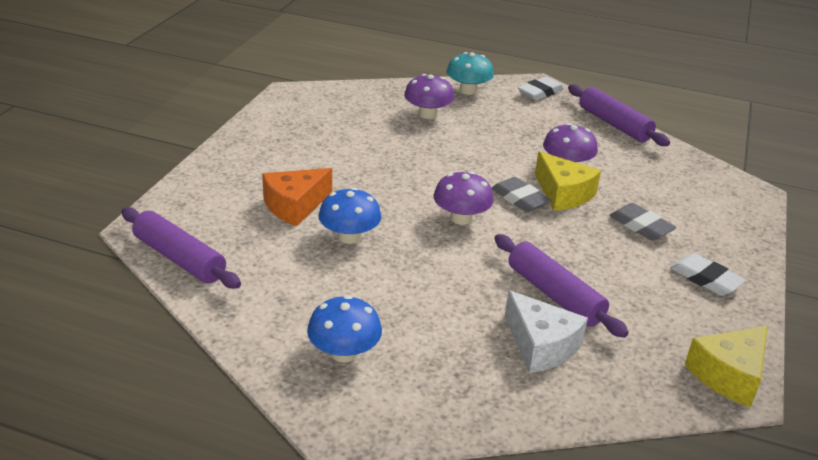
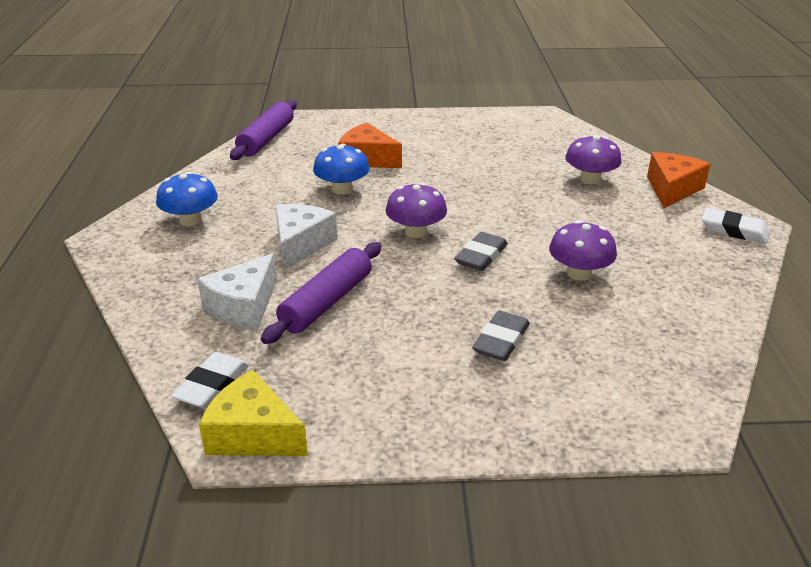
camera: 70 degrees right, 0 degrees up
turquoise mushroom [446,52,494,95] -> orange cheese [647,152,710,208]
yellow cheese [535,151,601,211] -> none
purple rolling pin [568,84,670,146] -> none
white eraser [670,253,746,296] -> white eraser moved to [171,352,249,409]
none -> white cheese [275,204,337,270]

